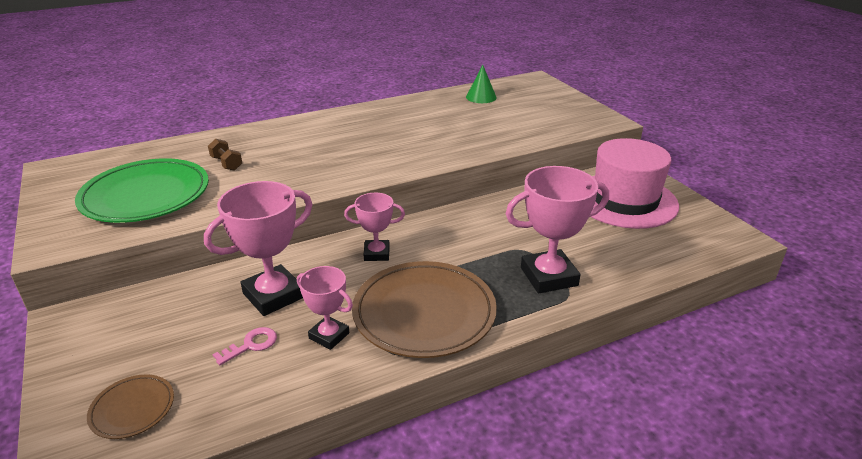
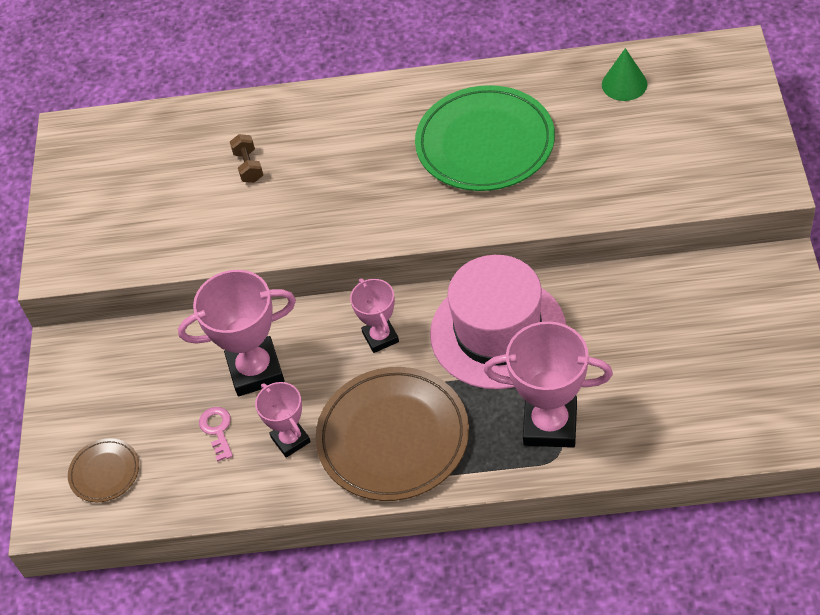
camera: 30 degrees right, 20 degrees up
green plate [75,158,209,223] -> green plate moved to [415,85,555,191]
pink key [213,327,277,365] -> pink key turned 90 degrees counterclockwise [199,407,233,462]
pink trophy [344,193,405,261] -> pink trophy turned 45 degrees clockwise [350,278,399,353]
pink hat [591,138,679,229] -> pink hat moved to [430,255,566,389]

